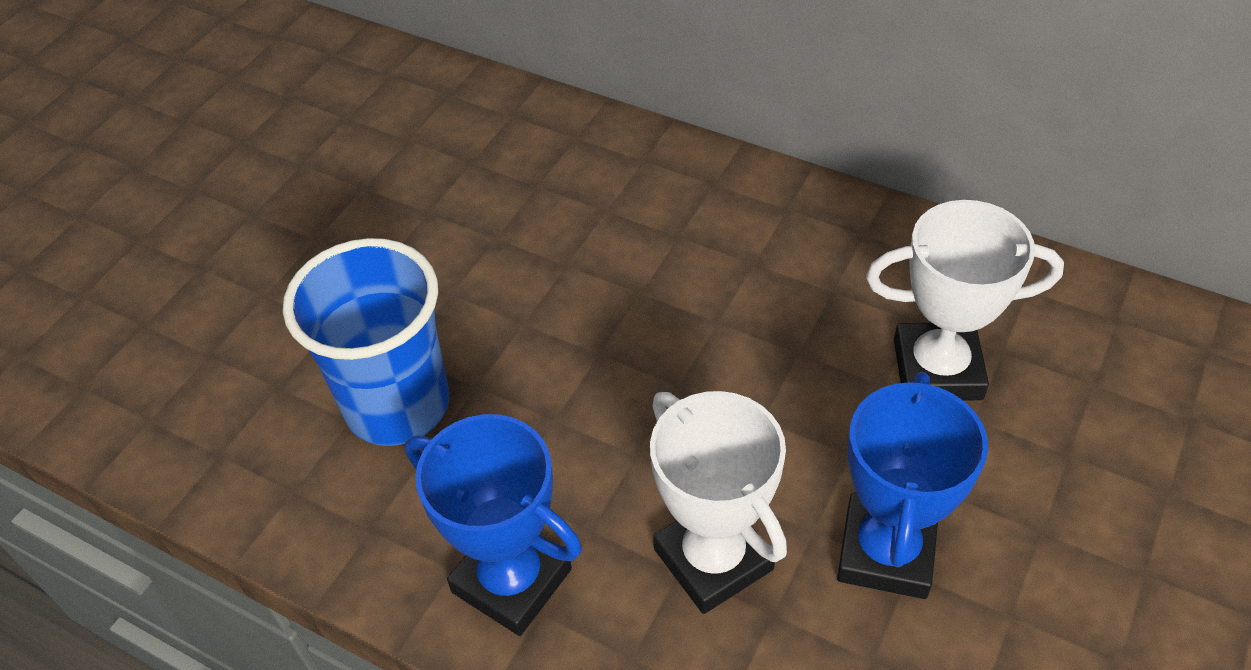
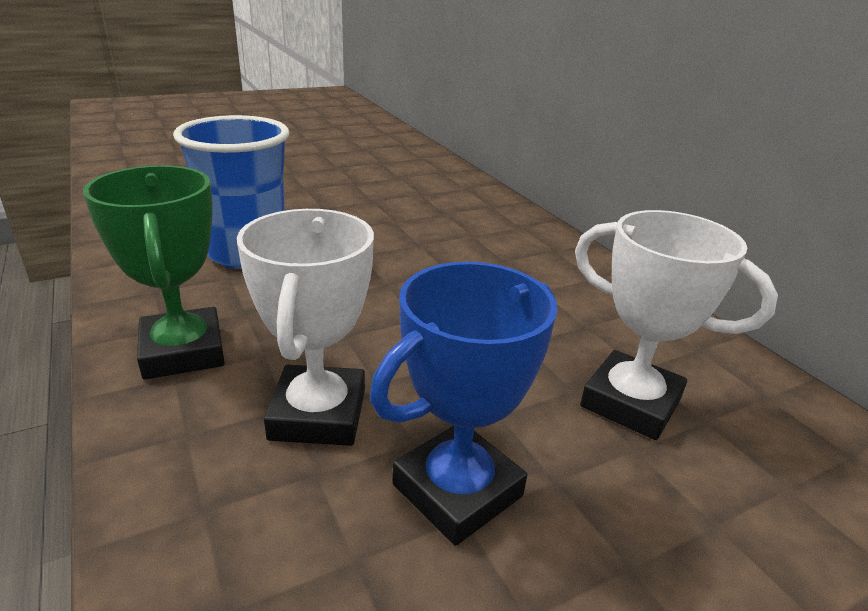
camera: 30 degrees right, 20 degrees down
blue trophy [405,414,582,636] -> green trophy [83,165,225,379]

